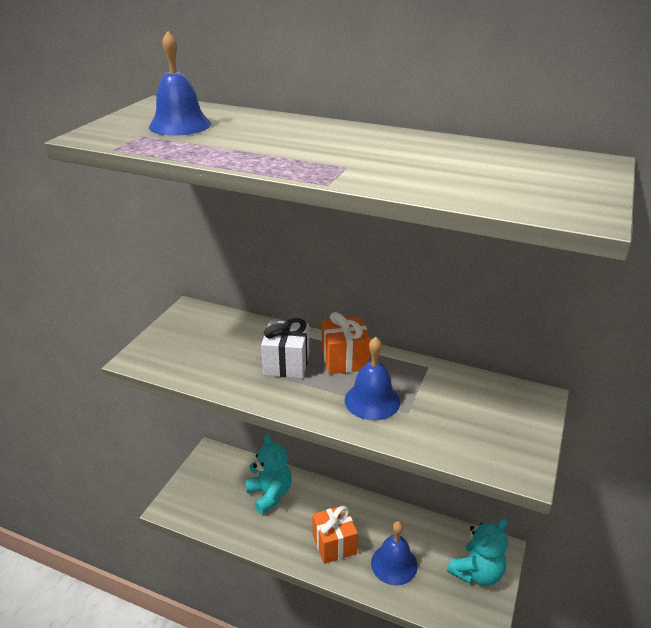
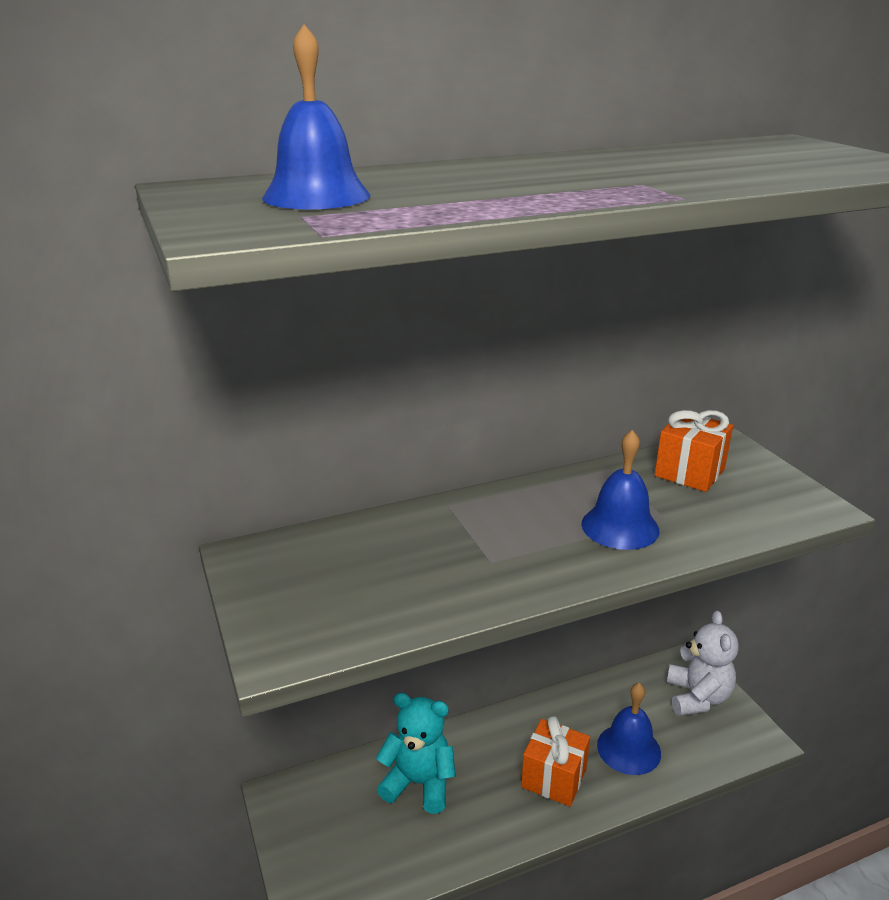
camera: 45 degrees left, 5 degrees down
white gift [261,318,309,378] -> none
orange gift [322,312,371,374] -> orange gift moved to [655,410,733,492]
turquoise teddy bear [447,518,508,586] -> white teddy bear [667,611,739,716]

